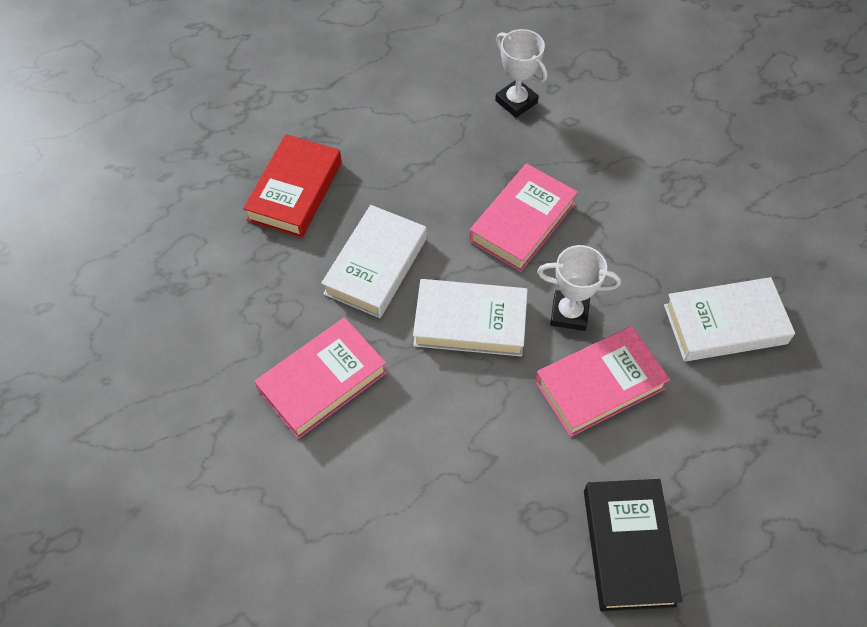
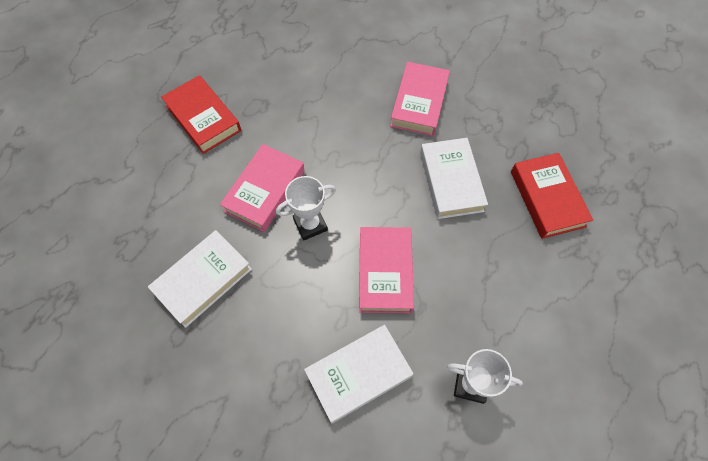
camera: 145 degrees right, 5 degrees up
white book [413,279,528,356] -> white book moved to [304,325,413,424]
black book [584,479,682,612] -> red book [161,75,241,154]

